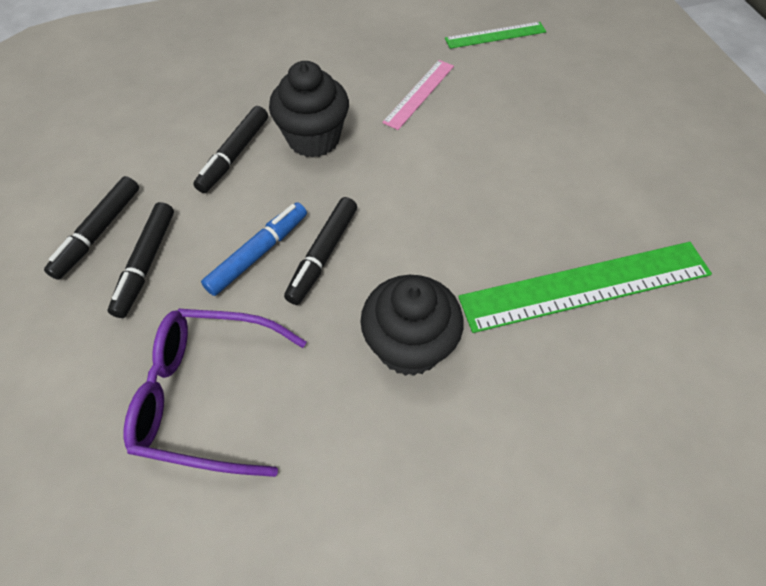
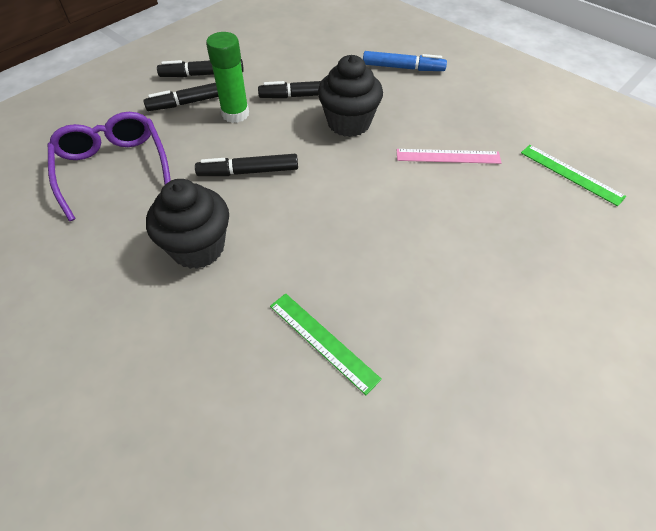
camera: 60 degrees right, 5 degrees down
blue marker [201,202,307,296] -> blue marker moved to [363,51,447,71]
green ruler [458,242,712,333] -> green ruler [270,293,382,395], size x0.54
none -> green glue stick [206,32,249,123]

